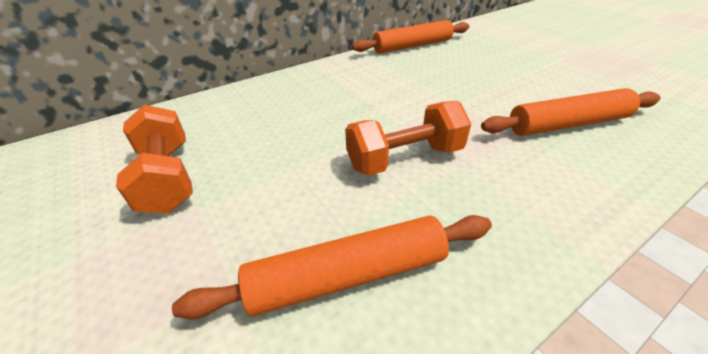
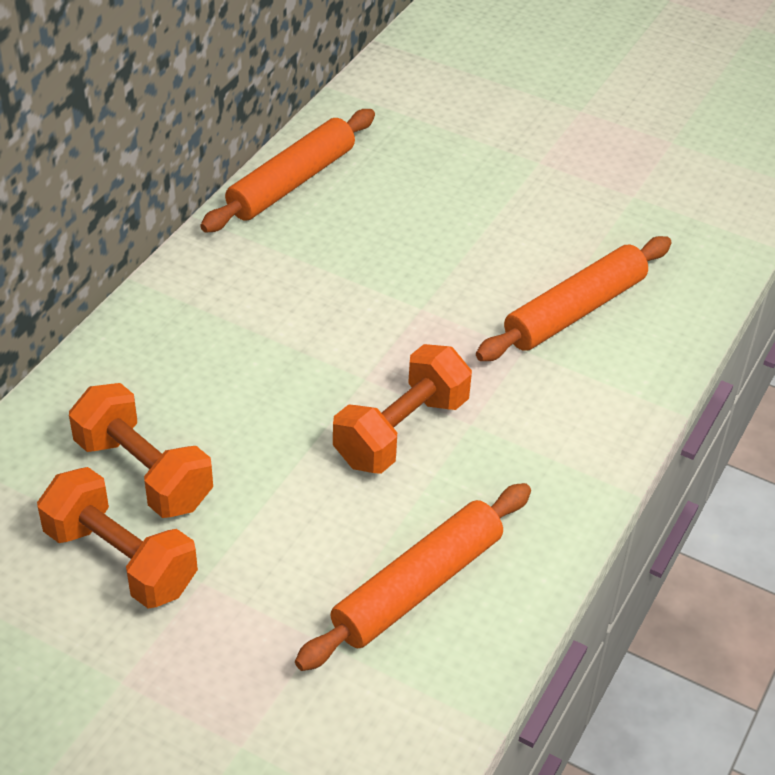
camera: 30 degrees left, 5 degrees up
none -> orange dumbbell [69,383,213,518]

